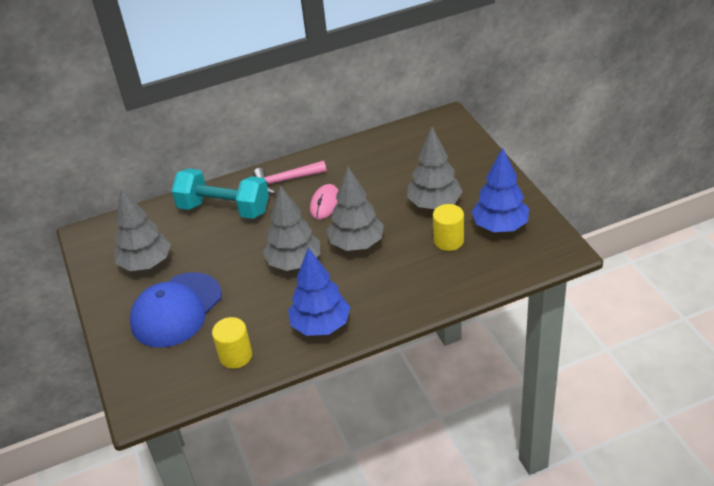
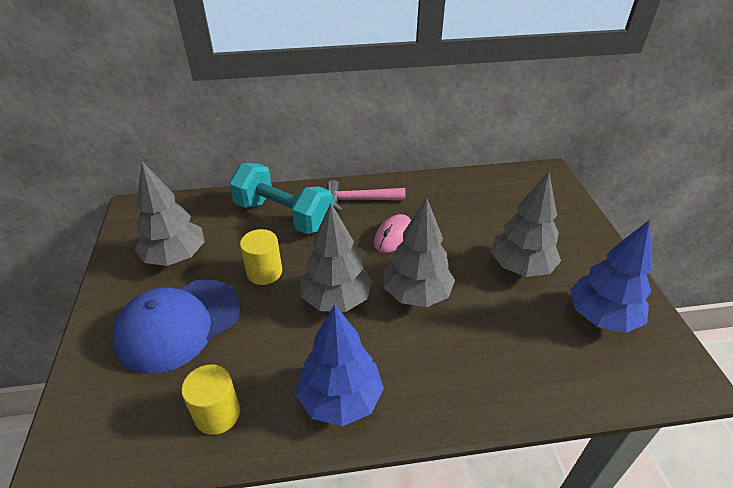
camera: 10 degrees right, 0 degrees up
yellow cylinder [433,204,464,251] -> yellow cylinder moved to [240,229,282,285]

